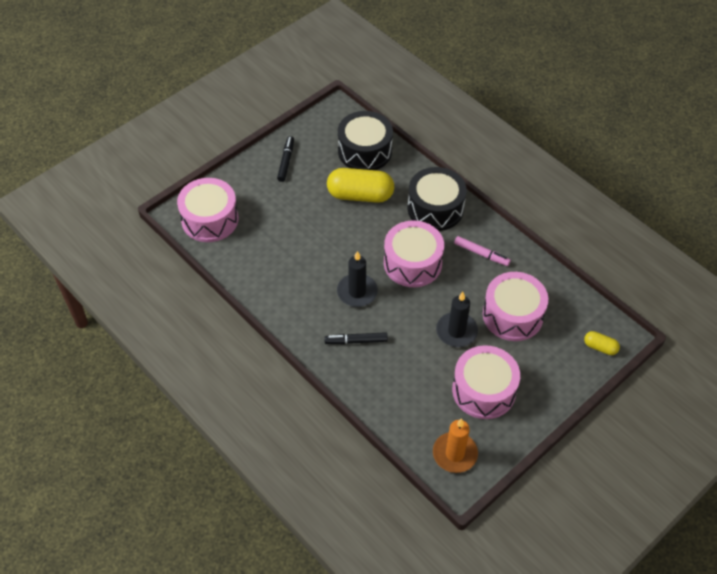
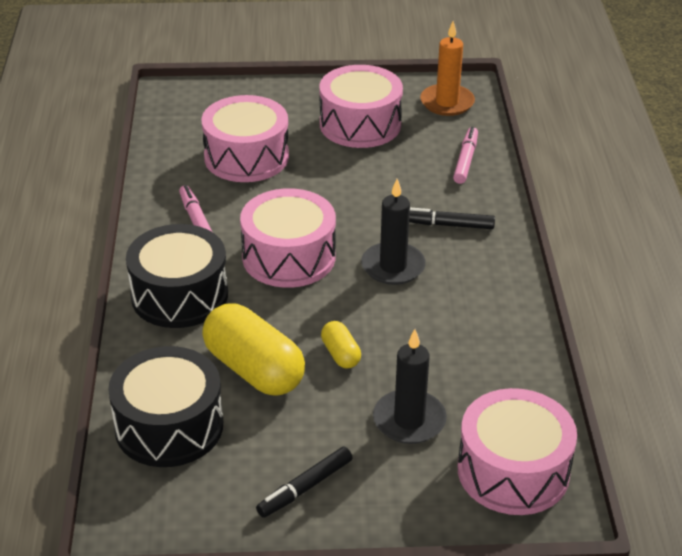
camera: 140 degrees left, 15 degrees down
black marker [324,332,388,344] -> black marker turned 150 degrees clockwise [409,208,495,229]
black candle [436,292,478,347] -> black candle moved to [373,329,447,444]
yellow capsule [584,331,620,355] -> yellow capsule moved to [321,321,361,368]
none -> pink marker [453,127,478,184]

